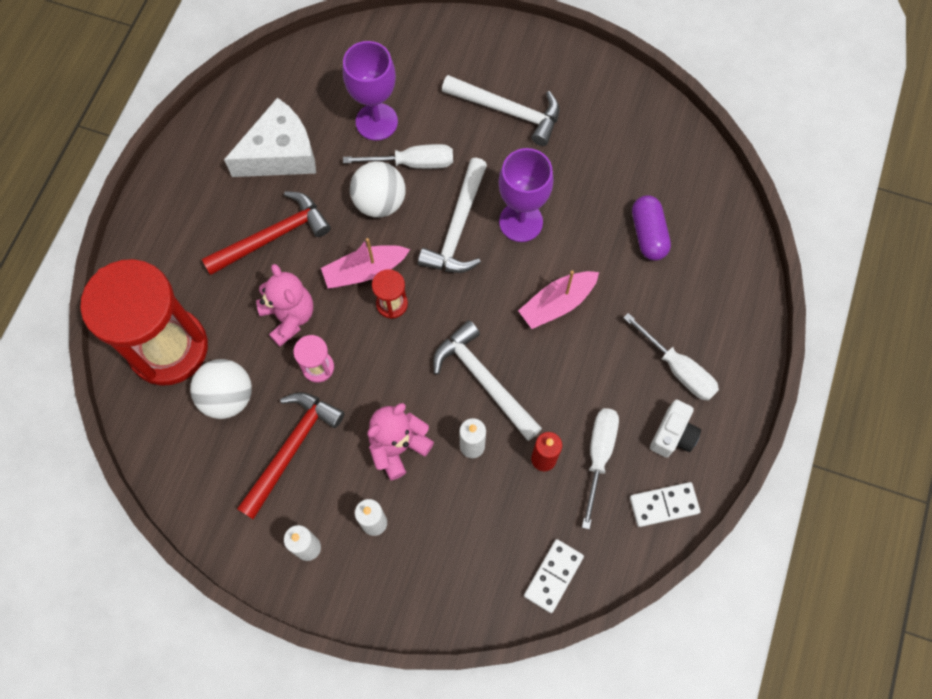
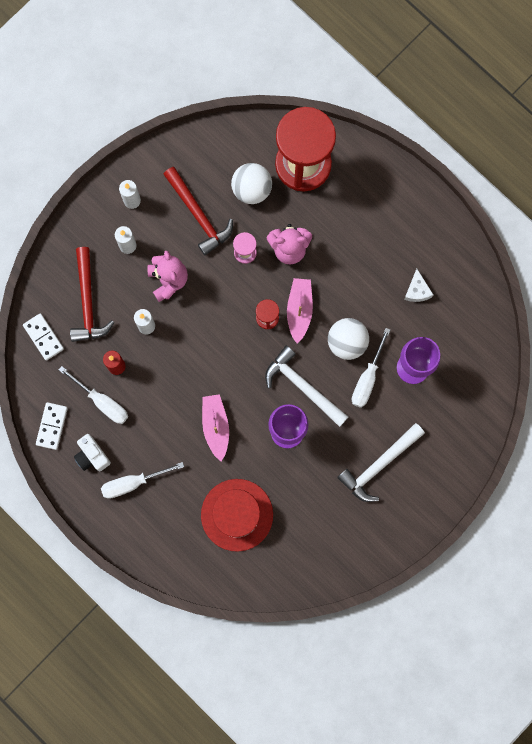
camera: 115 degrees right, 10 degrees up
red hammer [202,191,331,275] -> red hammer moved to [70,247,114,342]
white cheese [224,98,316,177] -> white cheese [404,269,433,302], size x0.49
white hammer [433,320,542,441] -> none
purple capsule [632,195,671,260] -> red hat [201,479,273,552]

